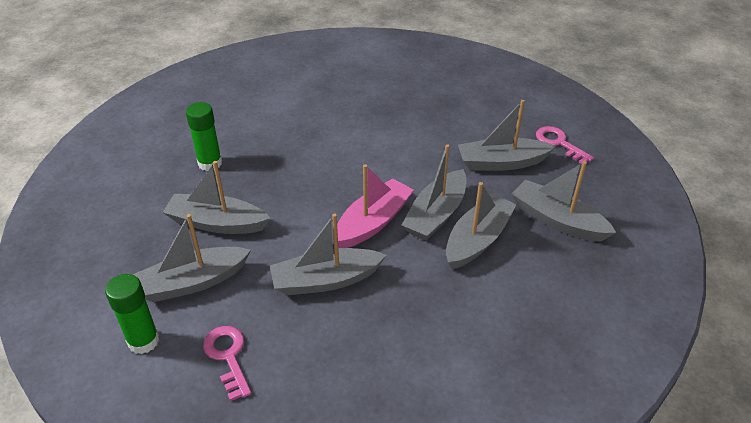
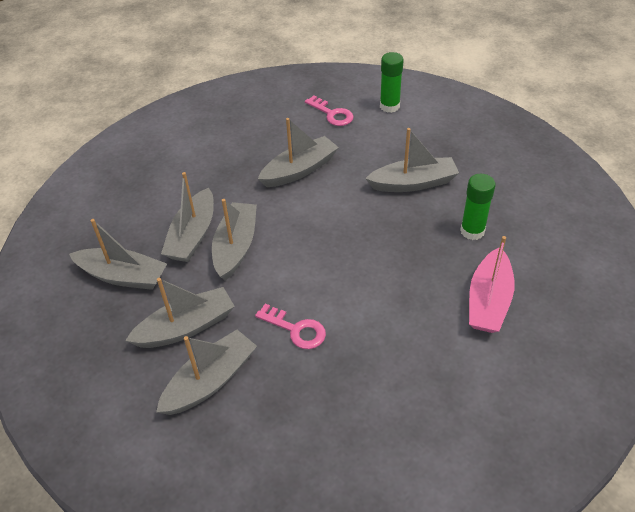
camera: 160 degrees right, 5 degrees up
grey boat [132,214,251,302] -> grey boat moved to [156,330,257,415]
pink boat [333,164,414,248] -> pink boat moved to [469,236,515,333]
pink key [536,126,594,164] -> pink key moved to [255,304,326,349]

